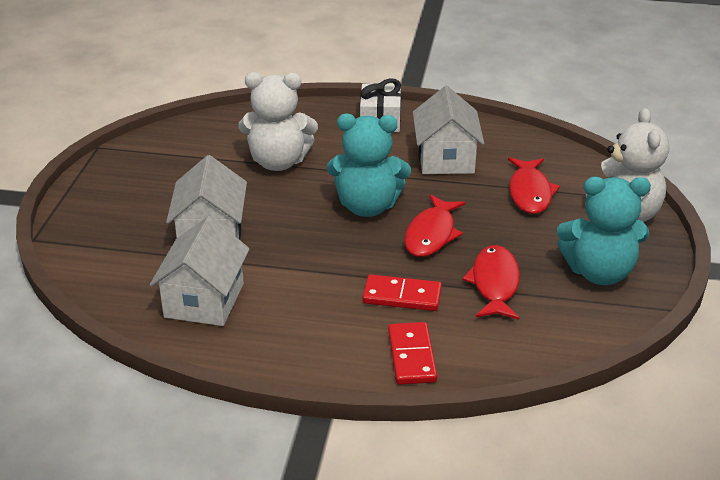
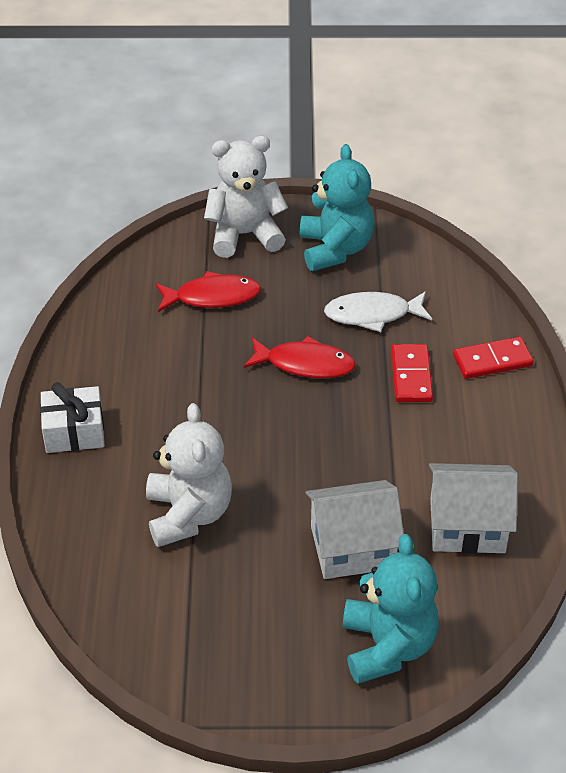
camera: 100 degrees left, 10 degrees up
turquoise teddy bear [327,114,411,217] -> turquoise teddy bear moved to [343,534,439,684]
white house [413,86,484,174] -> none
red fish [462,245,520,320] -> white fish [324,291,432,332]

